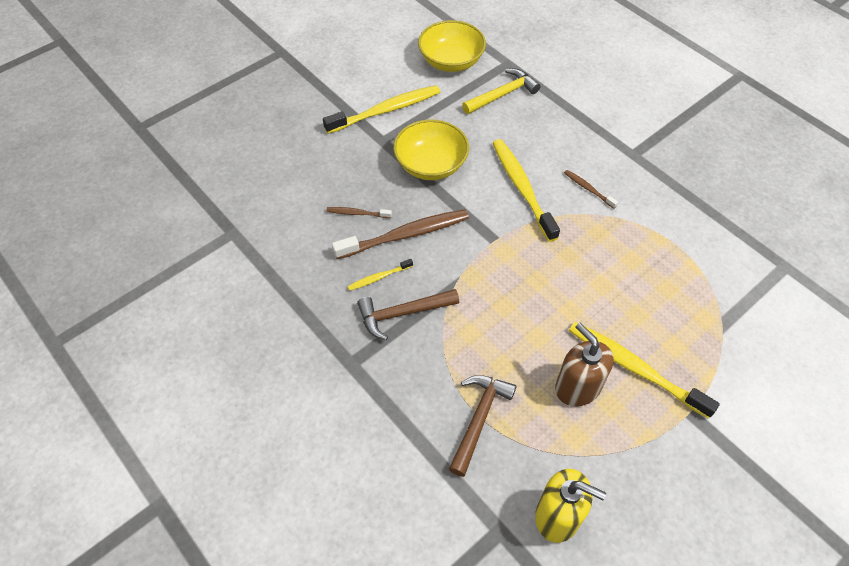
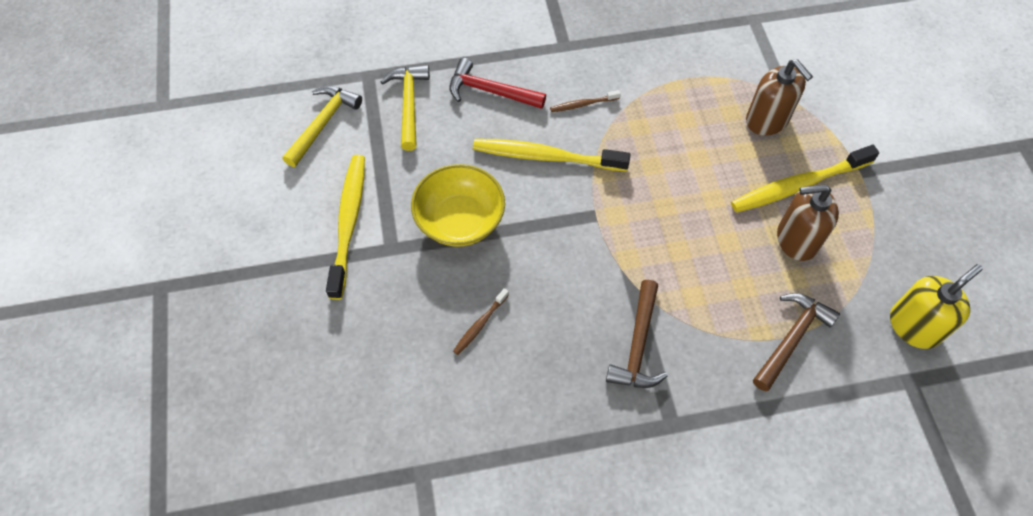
camera: 60 degrees left, 5 degrees up
brown toothbrush [332,209,469,259] -> none
yellow toothbrush [348,259,413,291] -> none
yellow bowl [418,20,486,72] -> yellow hammer [282,86,362,167]
brown hammer [449,375,517,477] -> brown hammer turned 75 degrees clockwise [753,293,840,391]
none -> red hammer [449,58,546,109]
none -> brown soap dispenser [746,59,813,136]

